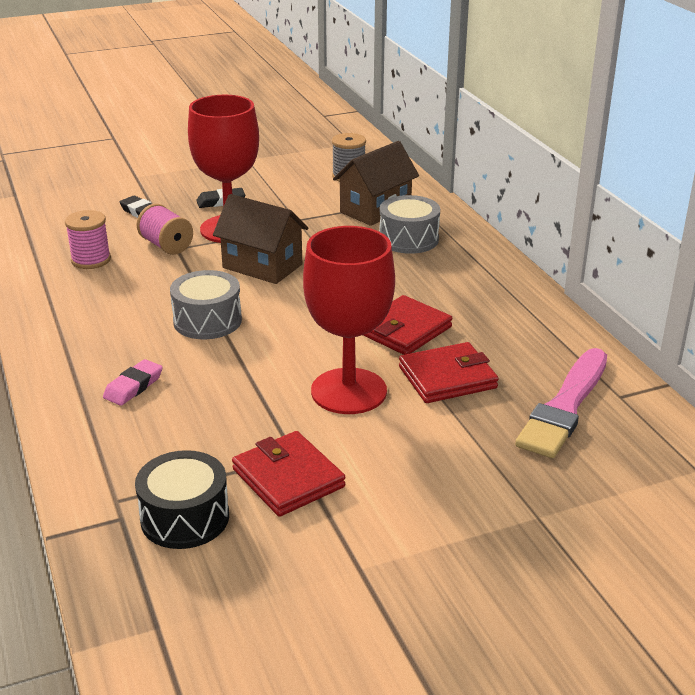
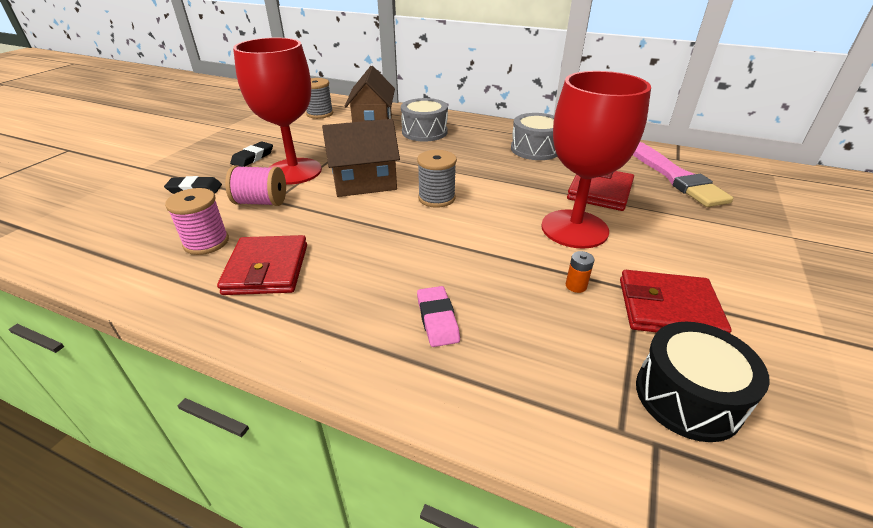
camera: 45 degrees left, 5 degrees up
grey drum [170,270,242,339] -> grey drum moved to [511,113,557,160]
red wallet [363,295,452,355] -> red wallet moved to [217,235,307,295]
none -> grey spool [417,150,457,208]
none -> orange battery [566,251,594,293]

